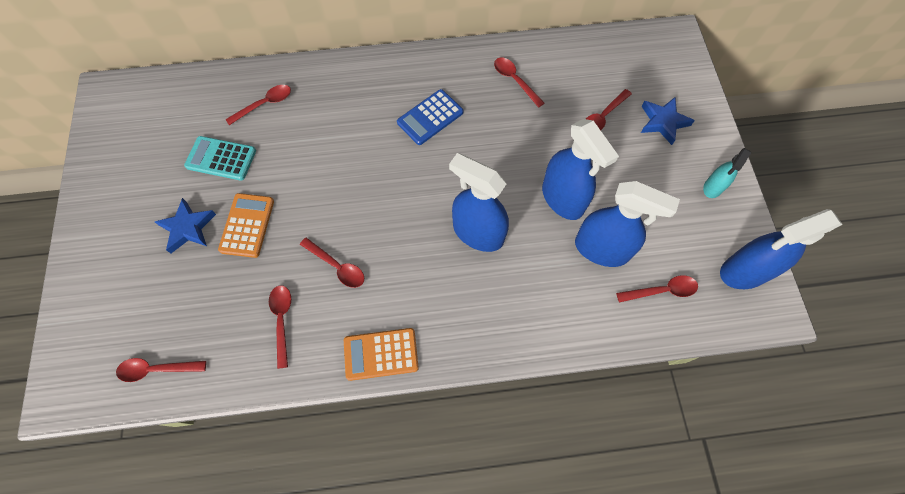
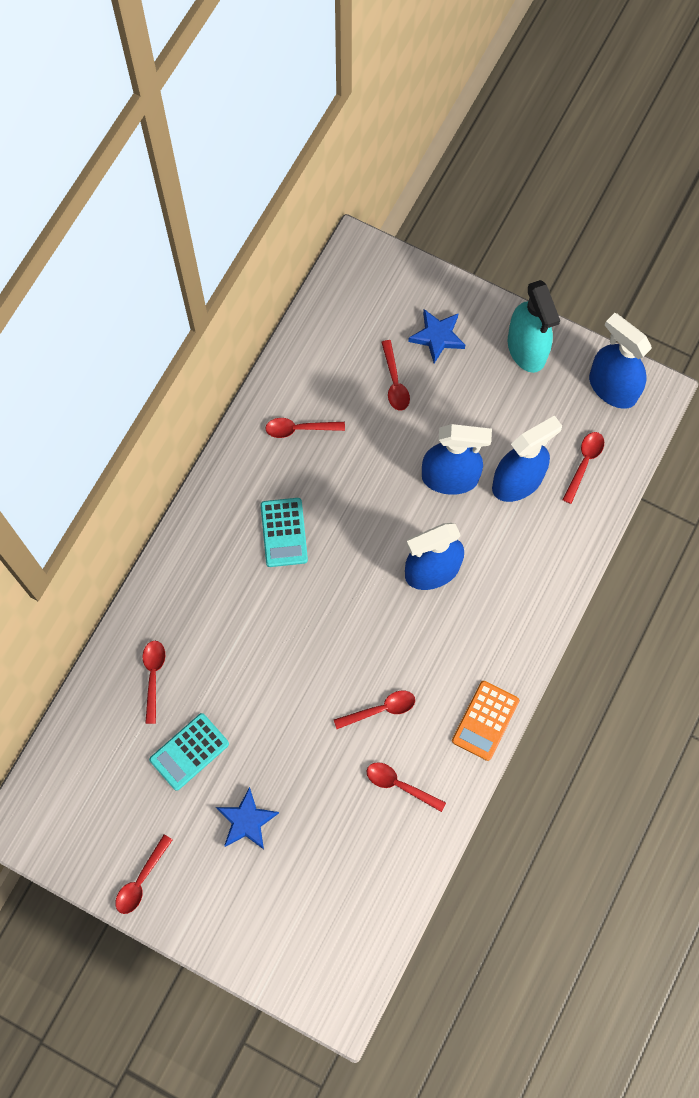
camera: 55 degrees left, 5 degrees up
red spoon [116,358,206,382] -> red spoon moved to [115,834,172,914]
orange calculator [218,193,274,258] -> none
blue calculator [397,89,463,145] -> turquoise calculator [261,498,308,567]
turquoise spray bottle [703,148,752,198] -> turquoise spray bottle [508,280,560,373], size x1.84
blue spray bottle [720,209,843,289] -> blue spray bottle turned 120 degrees clockwise [589,313,652,409]

